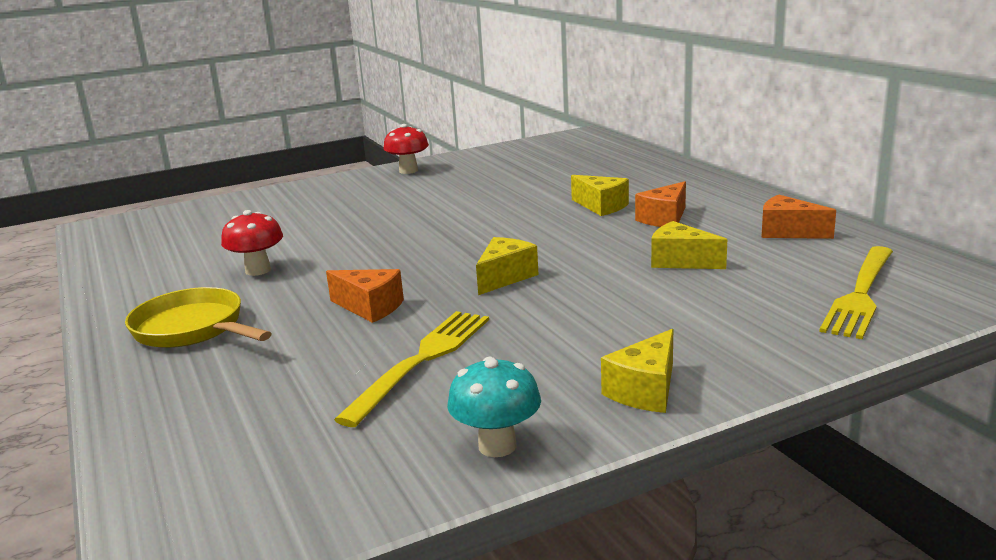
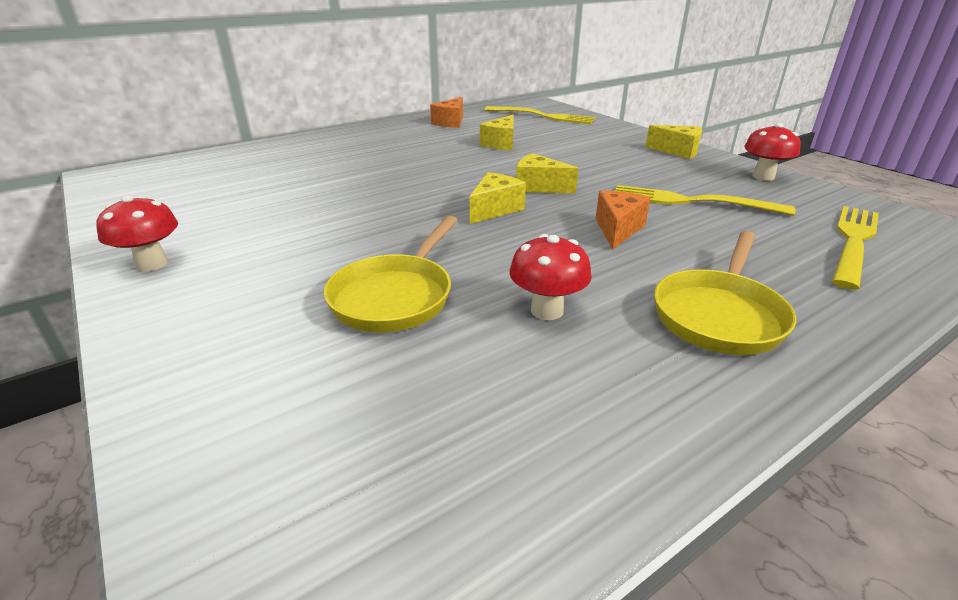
camera: 100 degrees left, 10 degrees up
turquoise mushroom [448,357,541,457] -> red mushroom [744,123,801,181]
yellow cheese [571,175,629,216] -> yellow cheese moved to [470,172,526,224]
orange cheese [635,181,686,227] -> none
none -> yellow pan [324,216,457,333]
none -> yellow fork [832,206,879,290]

